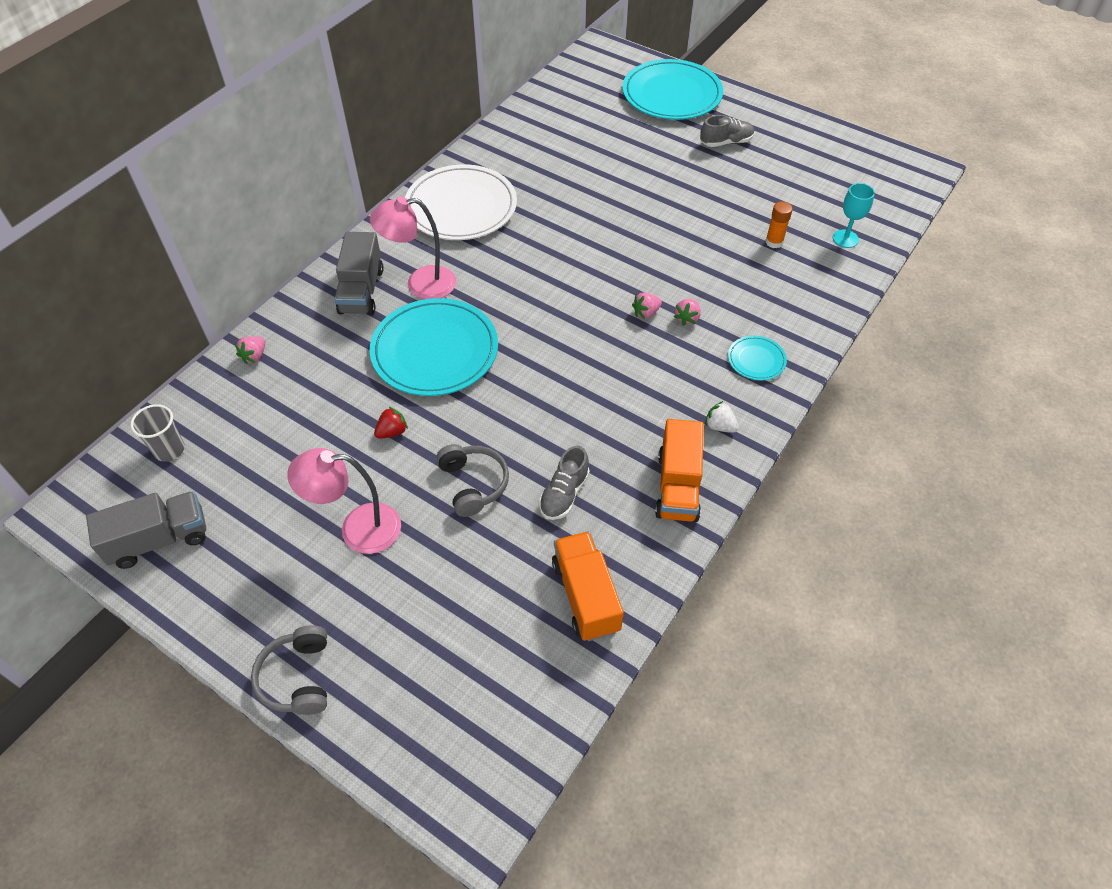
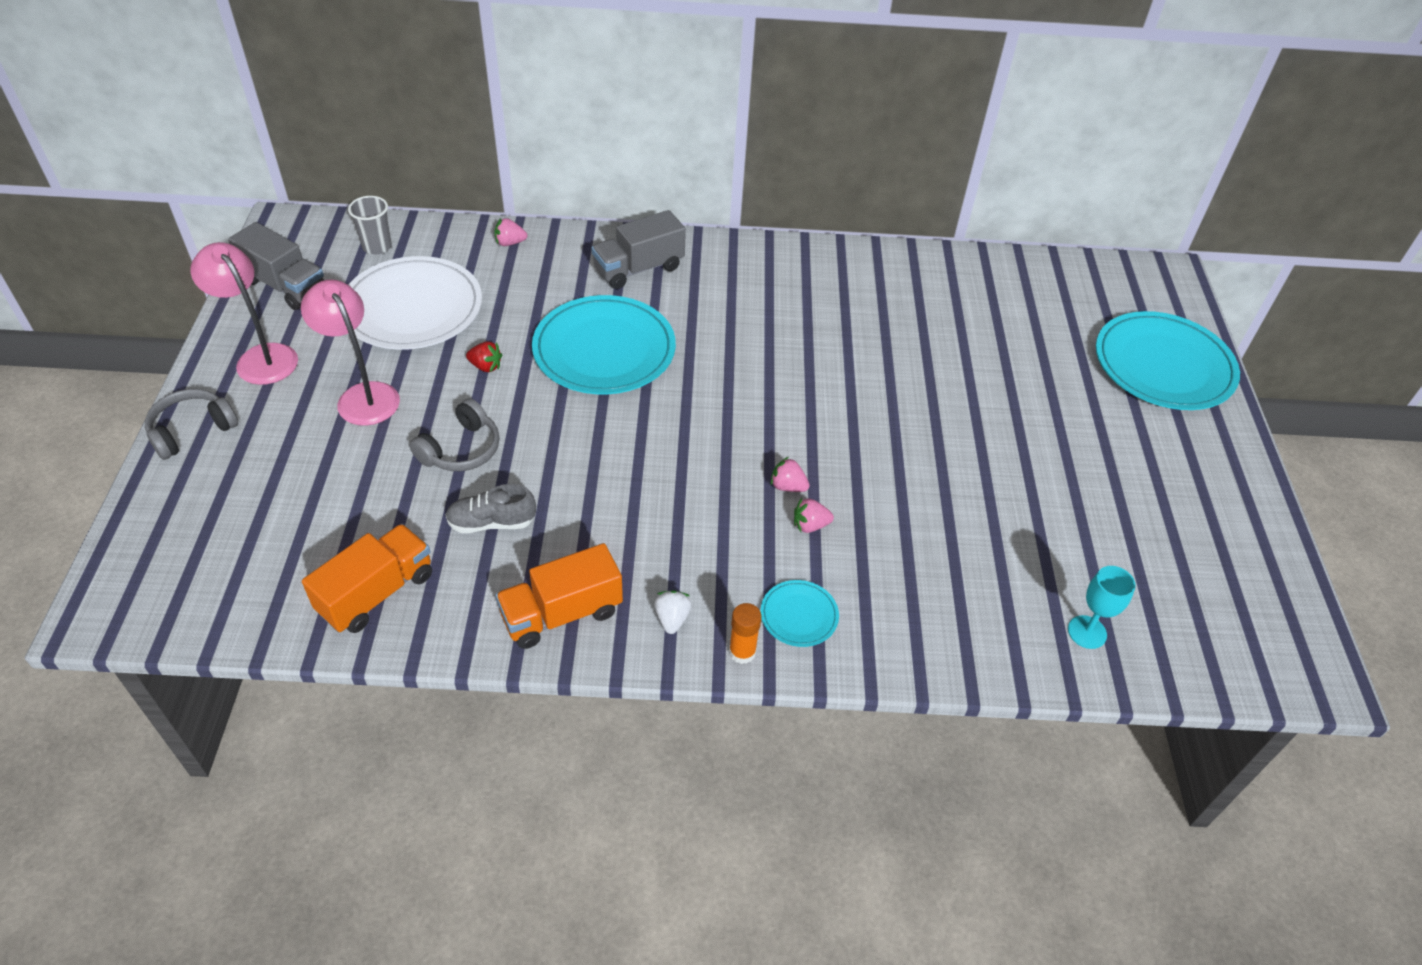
camera: 55 degrees right, 5 degrees down
pink lamp [370,197,456,299] -> pink lamp moved to [190,242,298,385]
white plate [405,164,517,240] -> white plate moved to [348,256,482,350]
grey shoe [700,115,755,147] -> none
orange glue stick [765,202,793,248] -> orange glue stick moved to [729,603,761,664]

